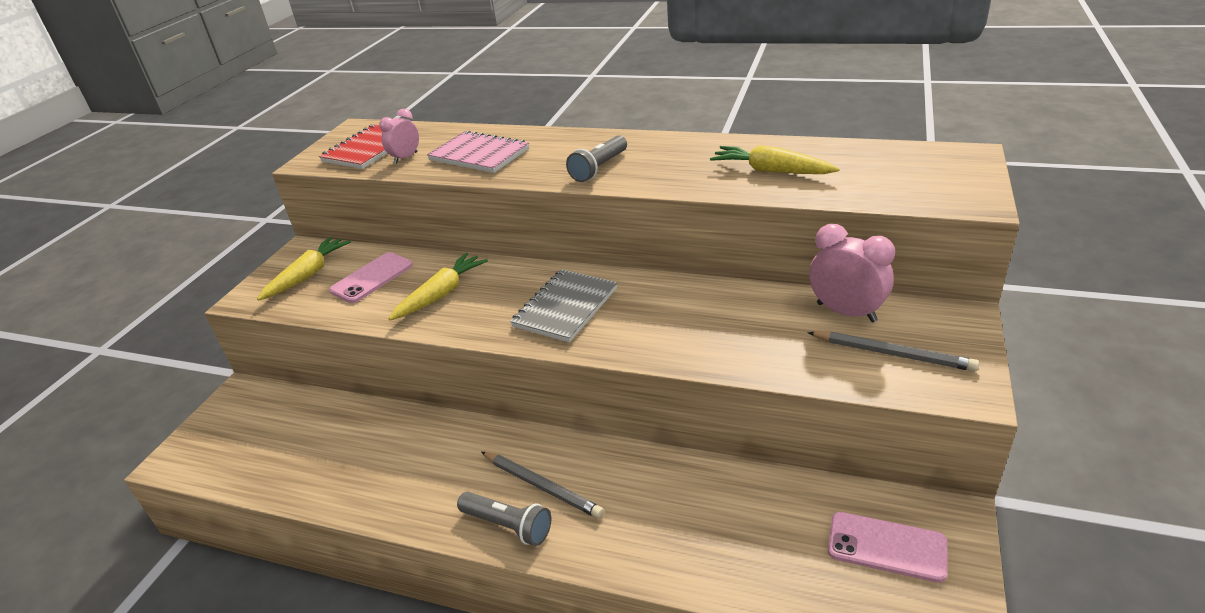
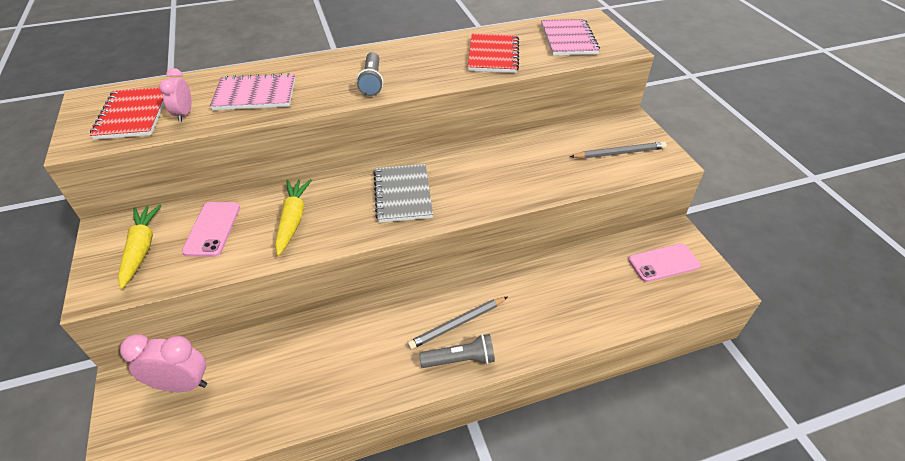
camera: 40 degrees left, 10 degrees up
grey pencil [481,452,604,518] -> grey pencil turned 150 degrees clockwise [407,297,507,349]
yellow carrot [710,145,840,174] -> red notebook [468,33,519,73]
pink clock [809,224,895,322] -> pink clock moved to [120,334,207,392]
none -> pink notebook [541,19,600,56]

